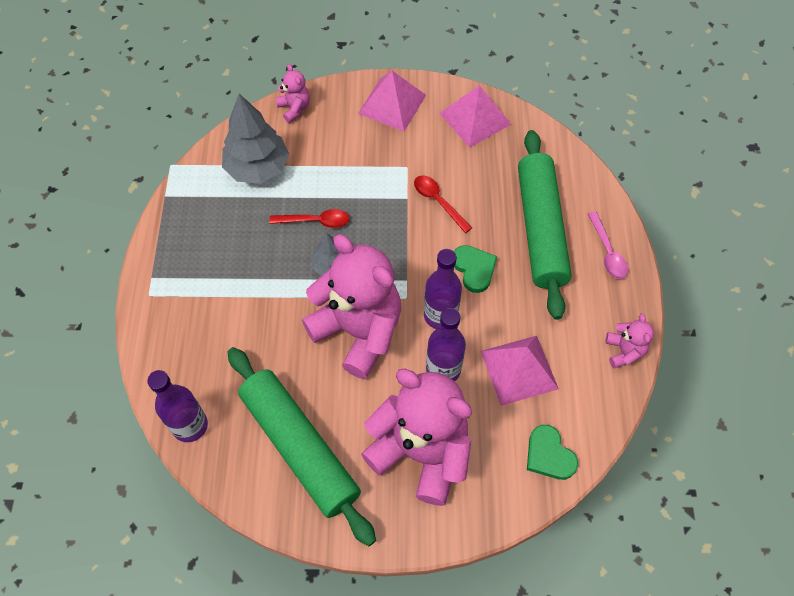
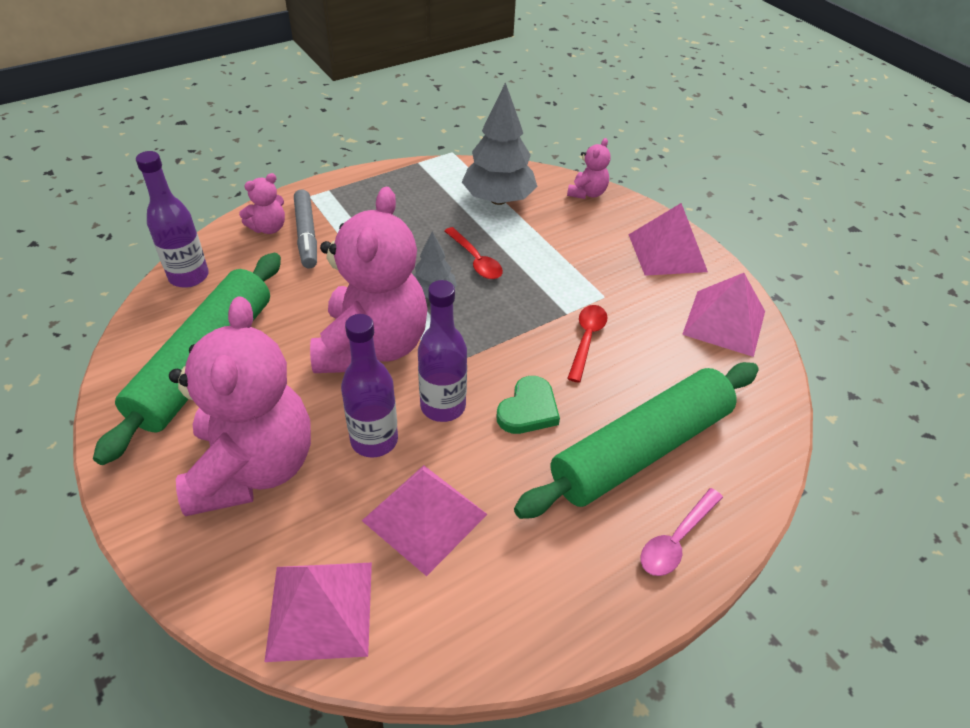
camera: 55 degrees right, 15 degrees down
green heart [527,425,578,480] -> pink pyramid [264,562,372,662]
pink teddy bear [605,313,654,368] -> pink teddy bear moved to [239,173,285,234]
none -> grey marker [294,190,317,268]

